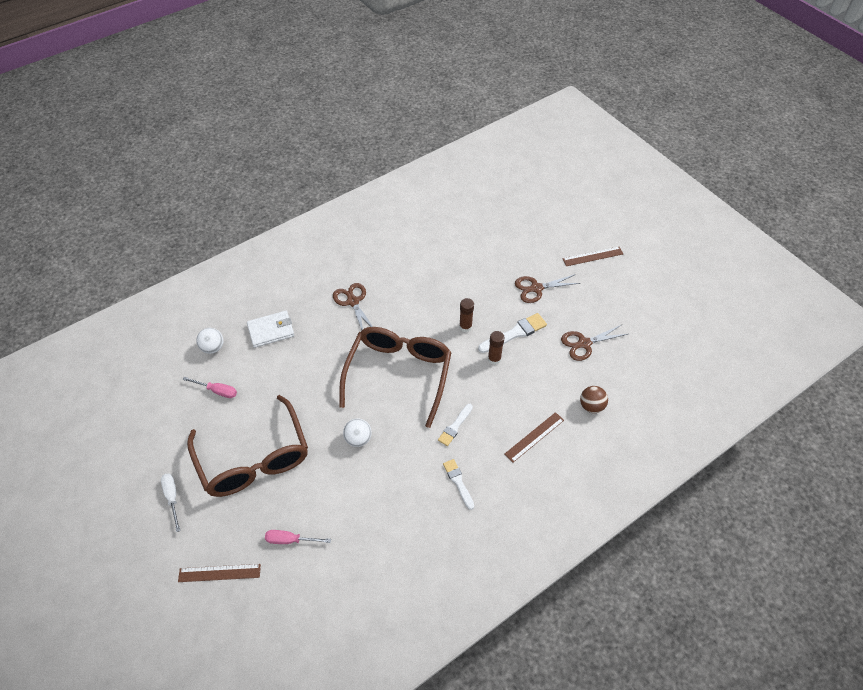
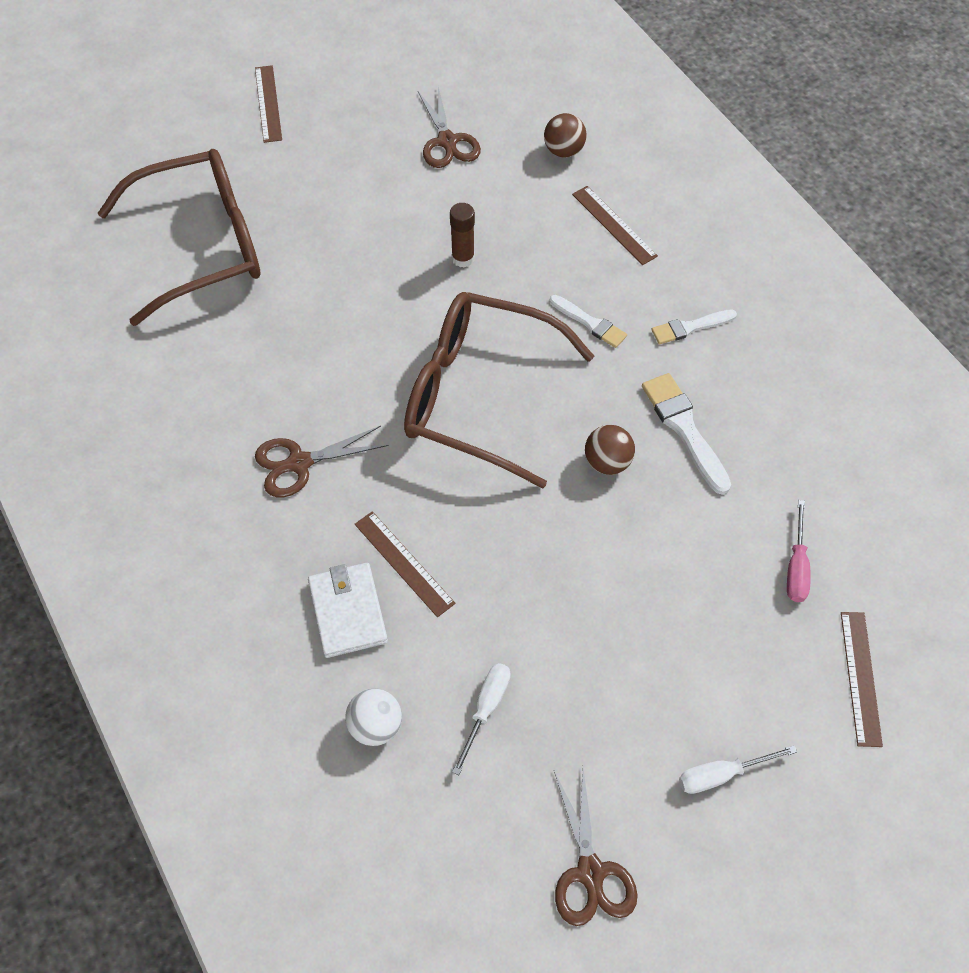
camera: 85 degrees left, 5 degrees up
pink screwdriver [183,377,237,398] -> white screwdriver [452,663,511,775]
brown glasses [187,395,308,497] -> brown glasses moved to [98,149,260,326]
white ball [343,419,372,447] -> brown ball [585,425,635,475]
brown glue stick [459,298,474,332] -> none
white brush [478,313,547,353] -> white brush moved to [642,373,731,495]
brown scissors [515,274,580,303] -> brown scissors moved to [554,768,638,926]
none -> brown ruler [355,511,455,617]

